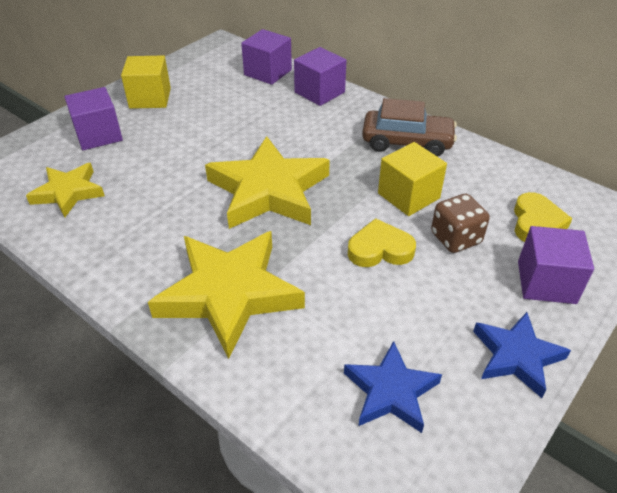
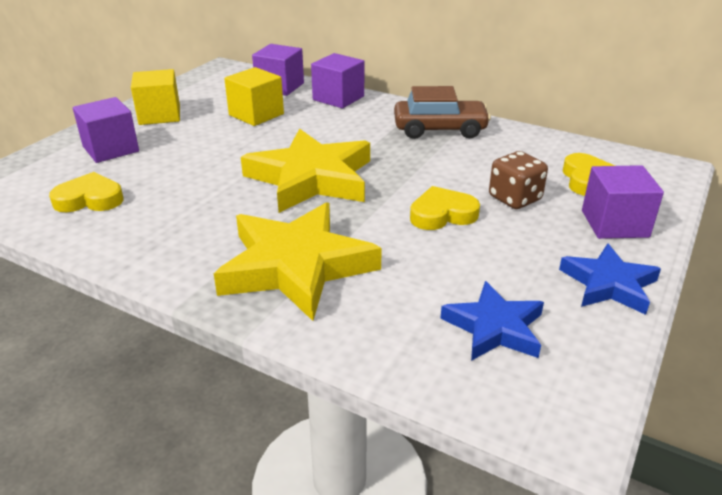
camera: 10 degrees left, 10 degrees down
yellow star [26,163,105,217] -> yellow heart [49,172,123,212]
yellow cube [378,142,447,216] -> yellow cube moved to [224,67,284,126]

